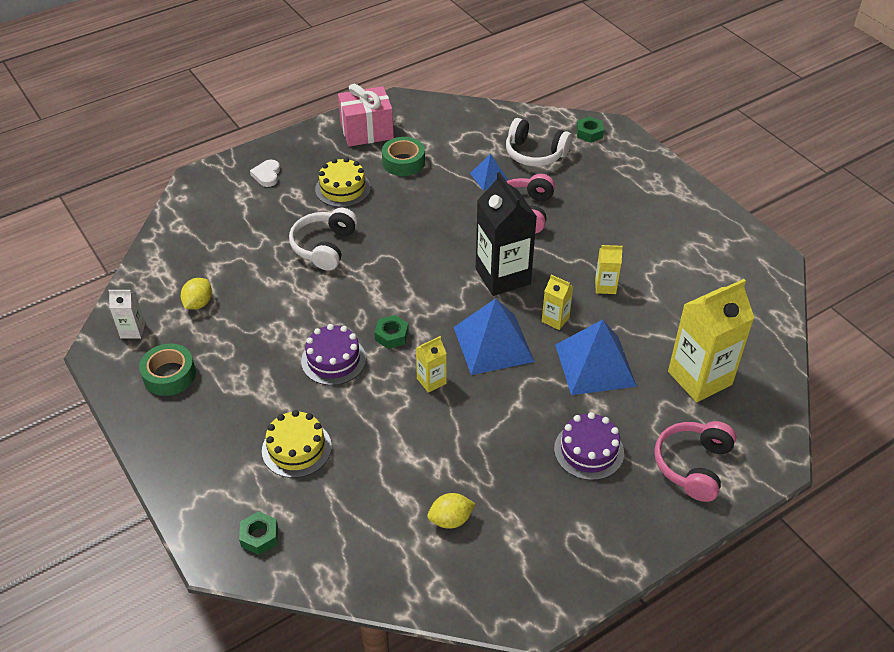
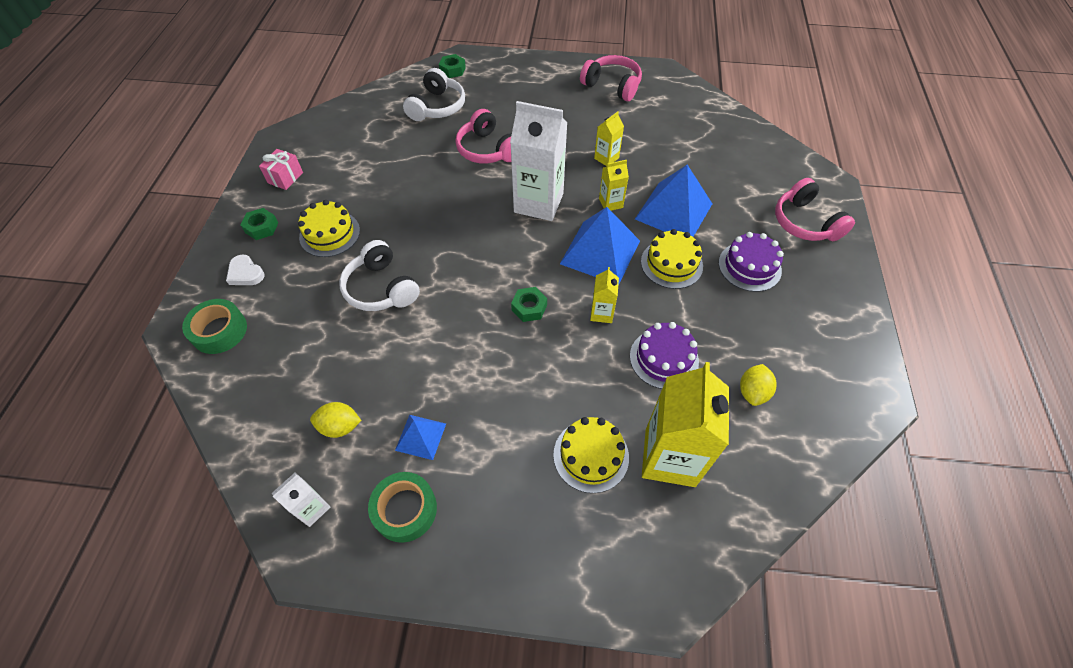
camera: 50 degrees left, 10 degrees up
yellow lemon [181,278,212,309] -> yellow lemon turned 60 degrees counterclockwise [310,402,362,438]
green nut [239,511,278,555] -> green nut moved to [240,208,278,240]
purple cake [301,324,366,385] -> purple cake moved to [630,322,699,389]
pink gift [338,84,394,147] -> pink gift [259,149,303,190], size x0.56
green tape [382,137,425,176] -> green tape moved to [182,299,247,354]
blue pyramid [470,154,508,190] -> blue pyramid moved to [395,415,446,460]
black carton [476,172,537,296] -> white carton [510,101,568,221]
white headphones [506,118,572,166] -> white headphones turned 45 degrees counterclockwise [403,68,465,121]
yellow carton [668,279,754,402] -> yellow carton moved to [642,362,729,487]
none -> pink headphones [580,55,642,101]
none -> yellow cake [641,229,703,289]

